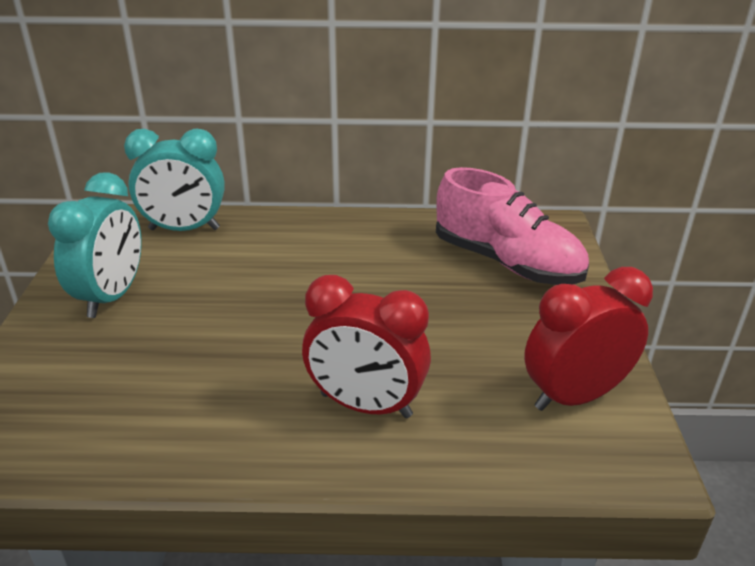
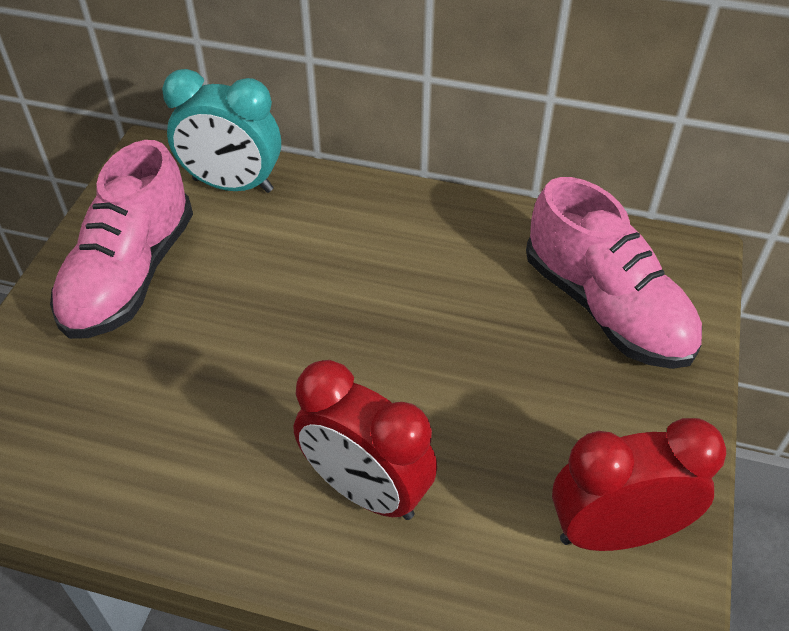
camera: 15 degrees right, 15 degrees up
turquoise clock [48,172,142,318] -> pink shoe [50,140,193,339]

